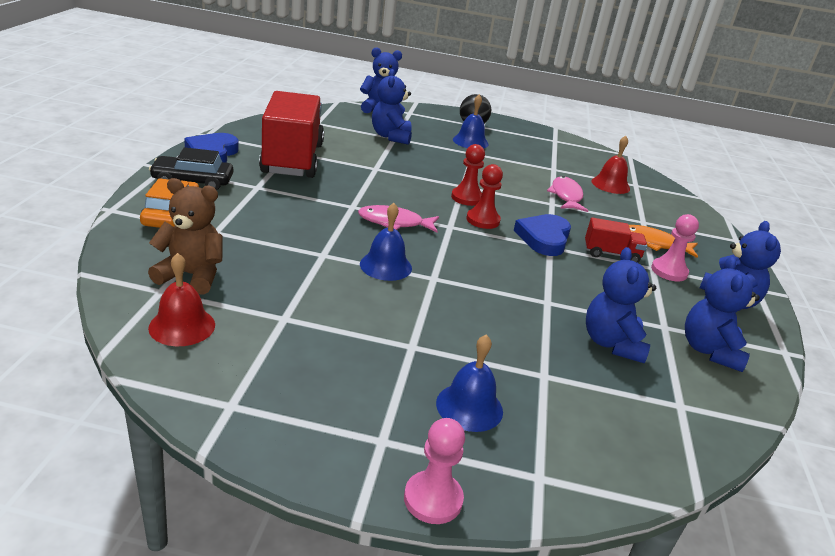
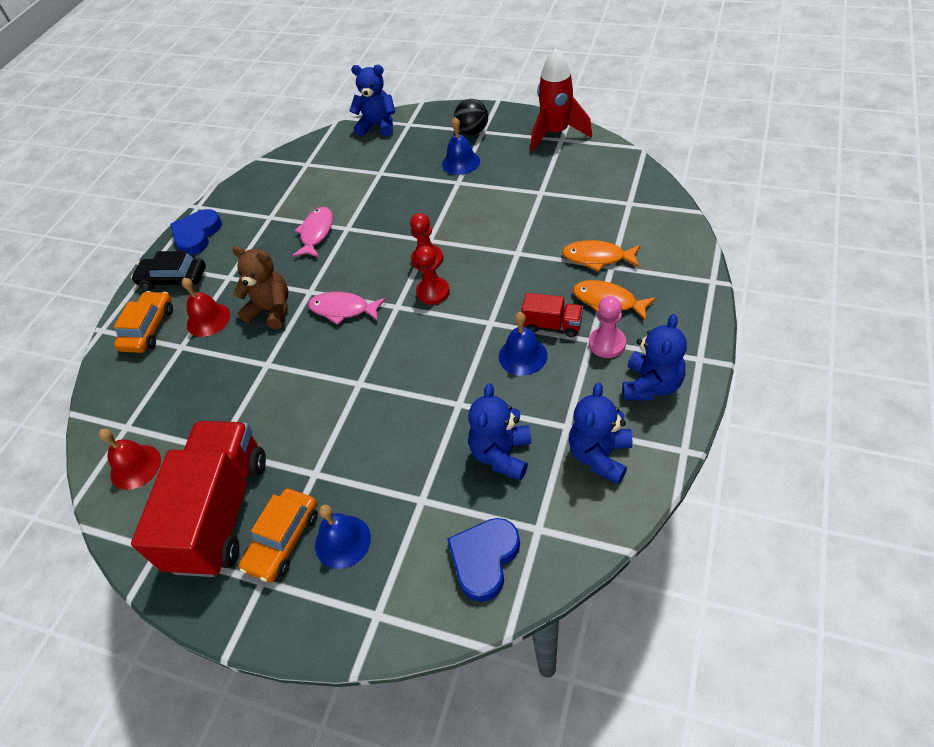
camera: 20 degrees right, 20 degrees up
brown teddy bear [148,178,222,295] -> brown teddy bear moved to [232,246,288,329]
red truck [259,91,324,178] -> red truck moved to [131,421,266,577]
blue bell [360,203,412,281] -> blue bell moved to [499,312,547,376]
blue teddy bear [372,69,412,145] -> none
pink pawn [404,418,465,524] -> none
blue heart [514,214,571,256] -> blue heart moved to [447,518,520,602]
pink fish [547,176,588,212] -> pink fish moved to [292,207,333,257]
red bell [591,136,630,194] -> red bell moved to [182,278,230,337]
none -> orange car [239,489,318,582]
none -> red rocket [531,48,592,152]
none -> orange fish [562,240,641,272]

